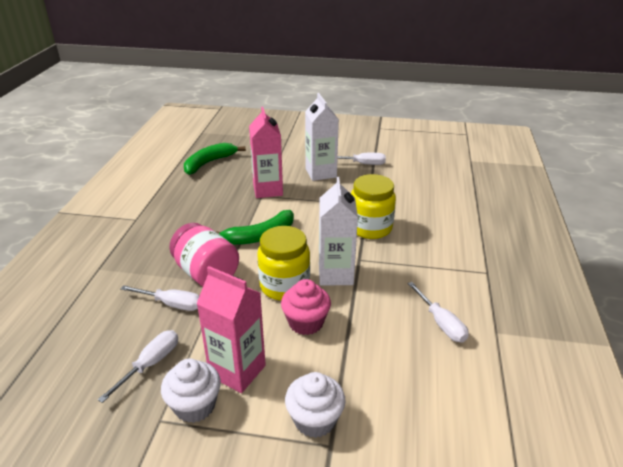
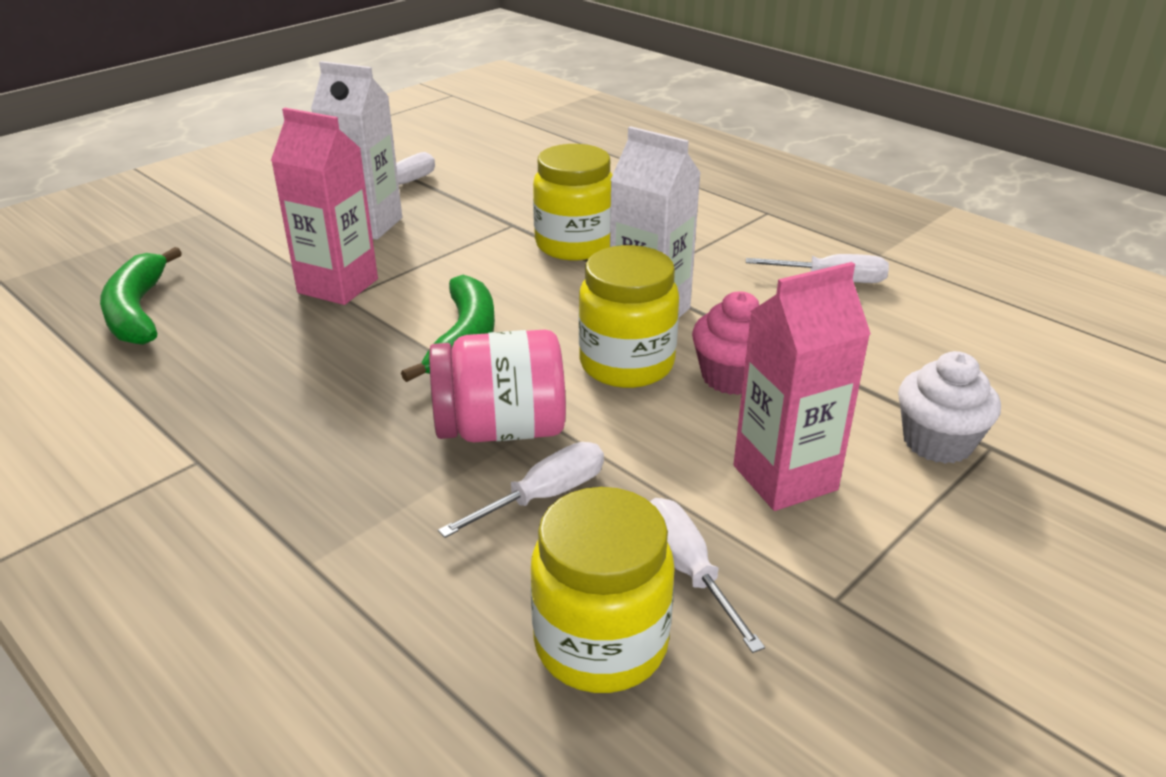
camera: 55 degrees left, 0 degrees up
white cupcake [161,359,221,423] -> none
none -> yellow jar [531,487,675,693]

